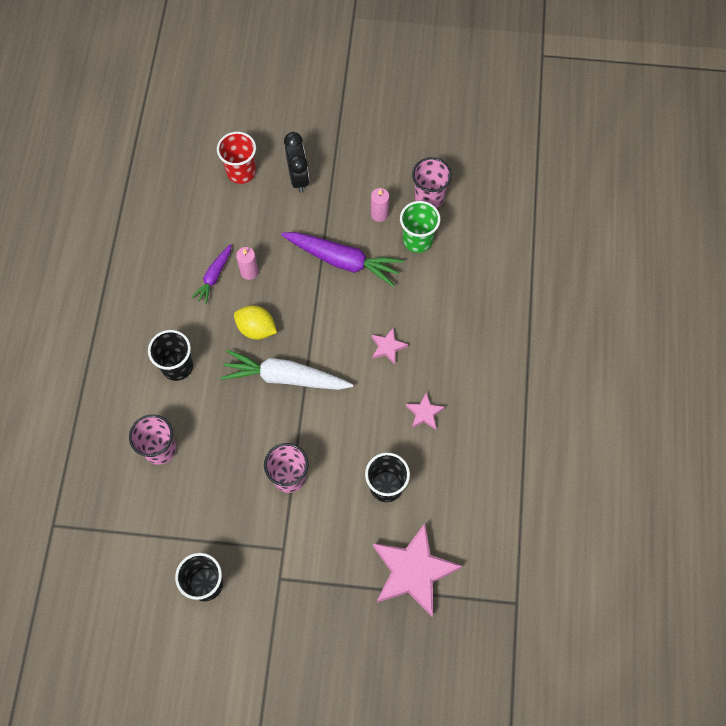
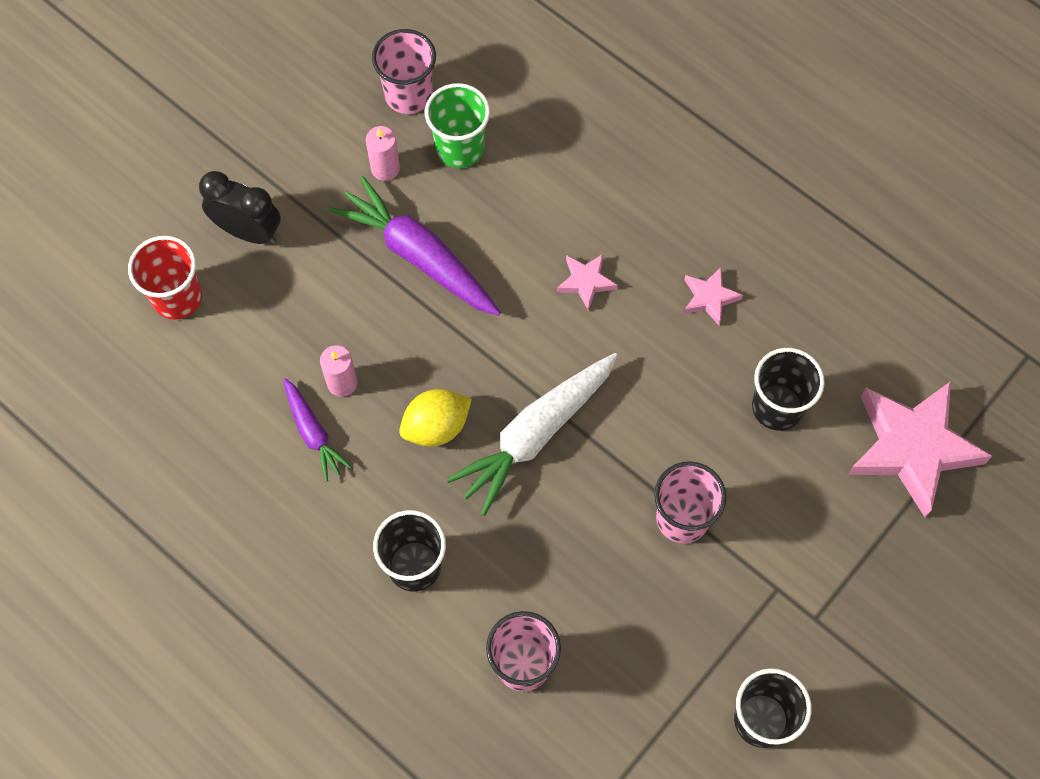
camera: 55 degrees left, 0 degrees up
purple carrot [281,232,404,287] -> purple carrot turned 105 degrees counterclockwise [329,176,501,316]

